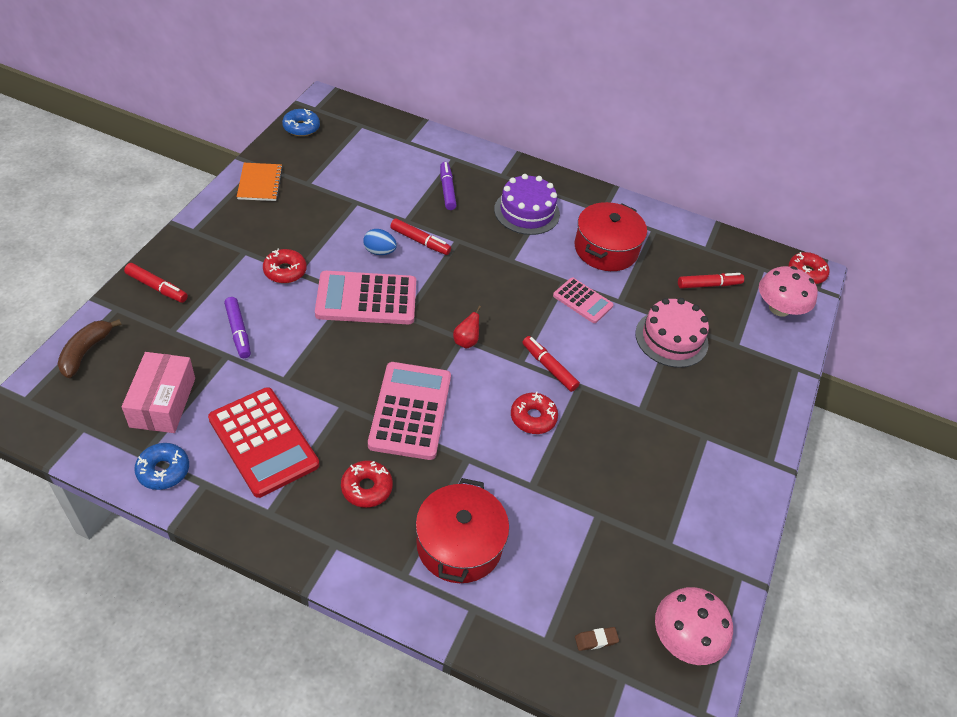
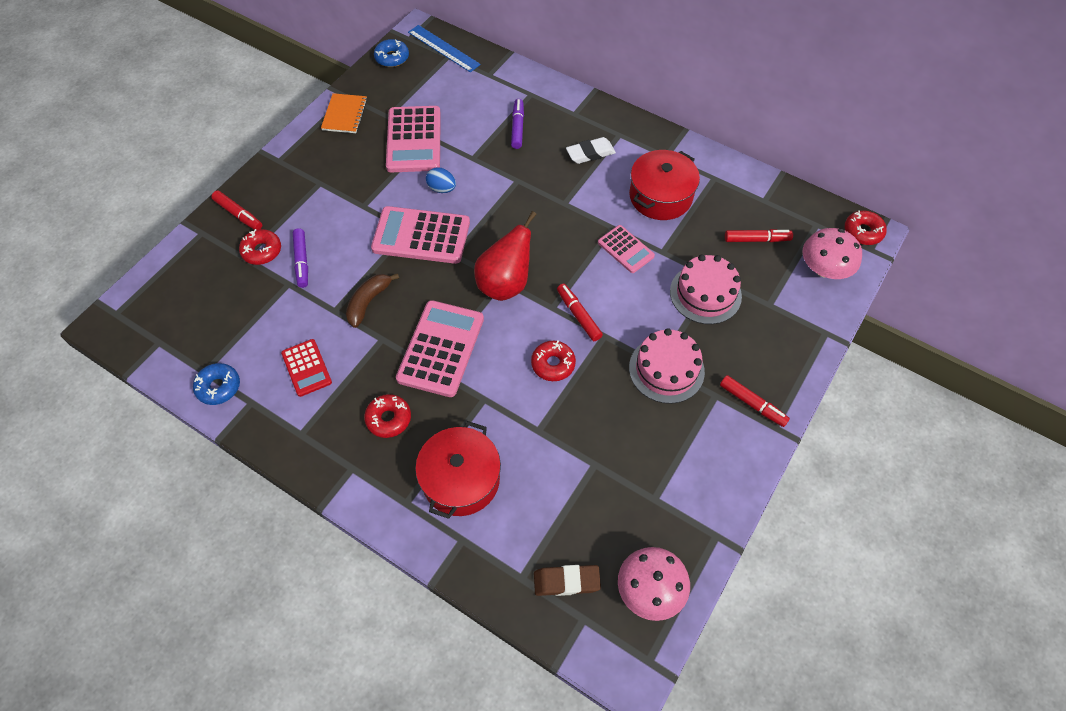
camera: 15 degrees right, 10 degrees up
brown banana [58,319,121,378] -> brown banana moved to [346,273,399,328]
pink box [122,352,195,433] -> none
red calculator [208,387,319,498] -> red calculator [281,339,332,397], size x0.57
red donut [263,249,307,283] -> red donut moved to [239,229,281,265]
red marker [390,218,451,255] -> red marker moved to [720,375,790,427]
red pear [453,306,481,348] -> red pear [474,211,537,301], size x2.20
purple cake [494,174,560,235] -> white eraser [566,137,616,164]
brown eraser [575,627,619,651] -> brown eraser [534,565,601,596], size x1.72
none -> pink calculator [386,106,441,172]
none -> blue ruler [408,25,481,72]
none -> pink cake [629,328,705,404]

